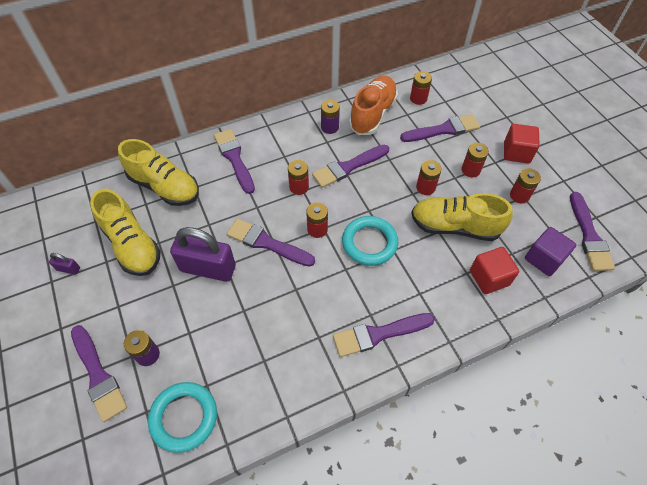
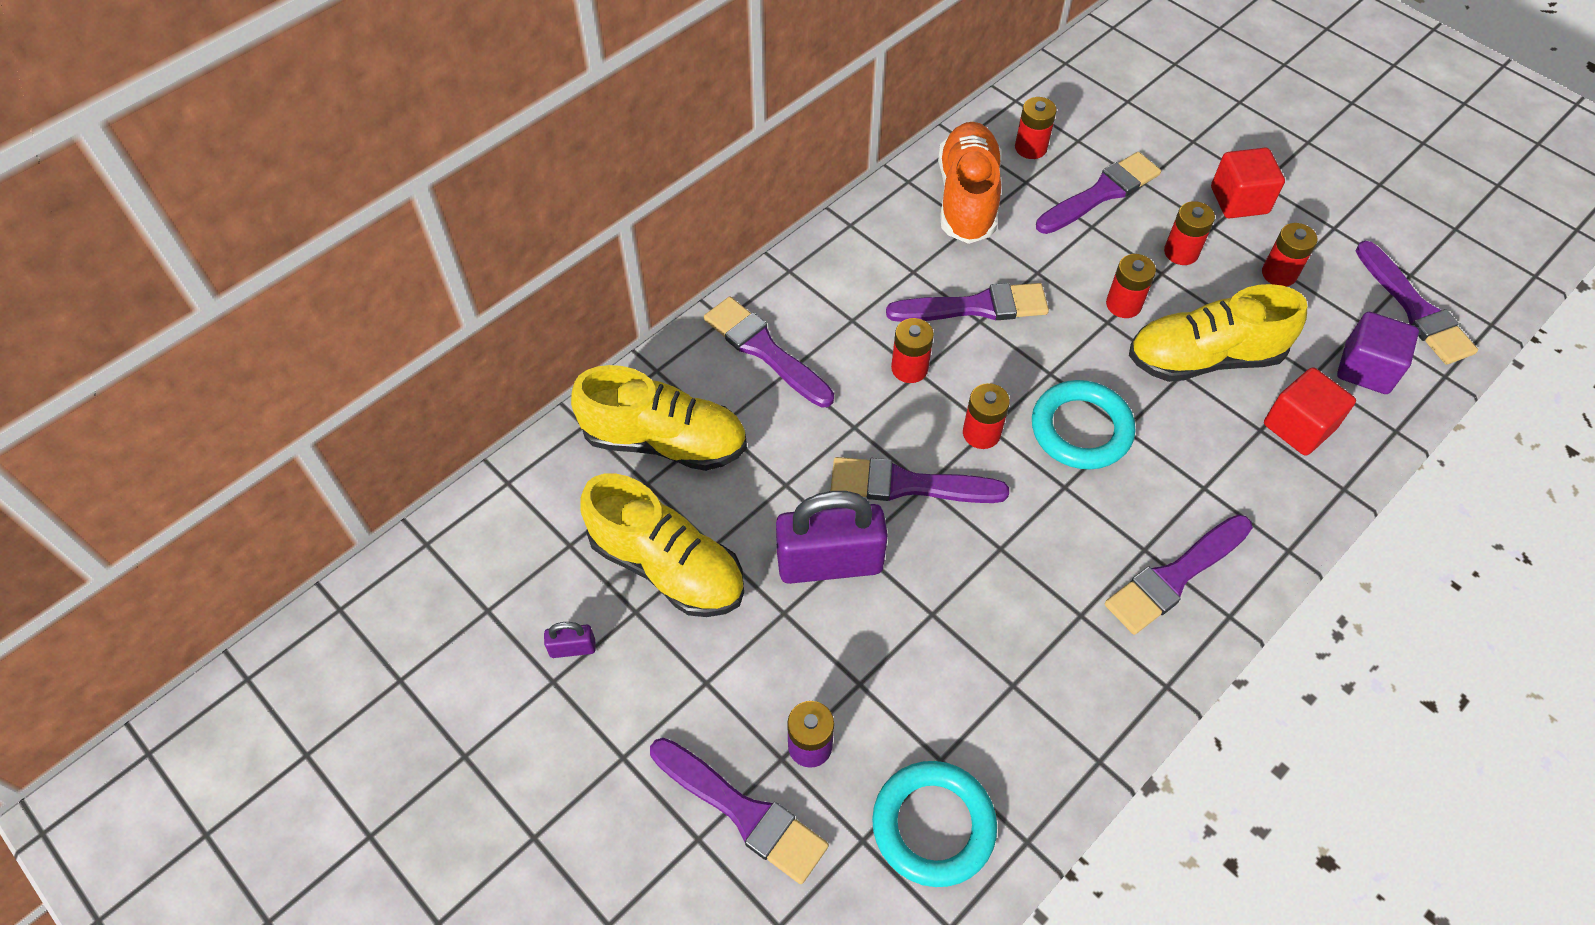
camera: 20 degrees left, 0 degrees up
purple brush [312,145,389,188] -> purple brush turned 135 degrees counterclockwise [886,283,1049,322]
purple battery [321,100,340,134] -> none

